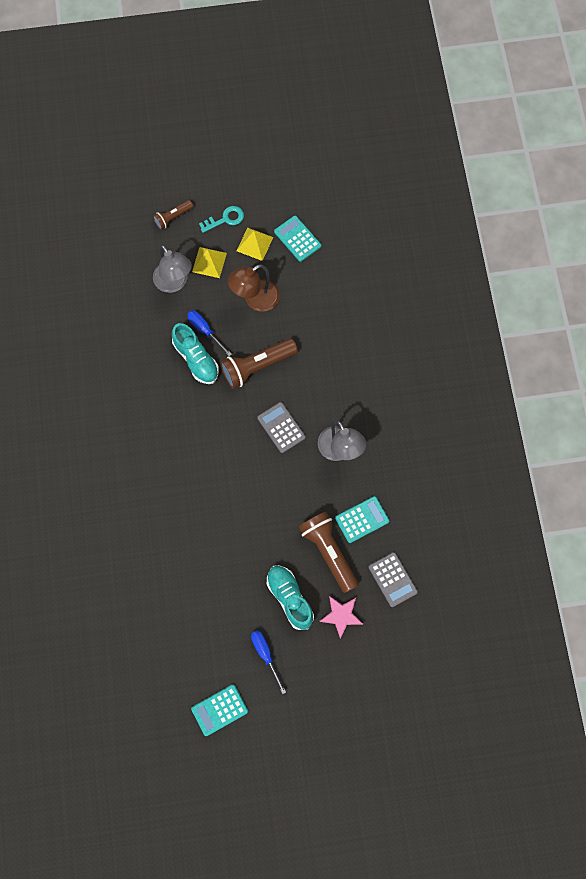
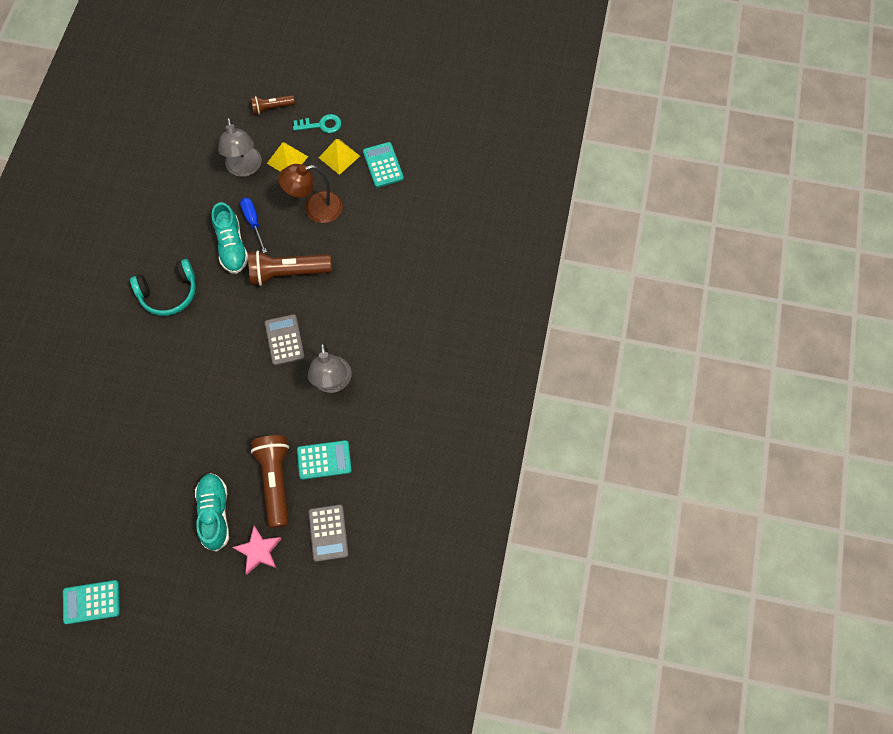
camera: 20 degrees right, 5 degrees down
blue screwdriver [251,630,286,694] -> none
none -> turquoise headphones [130,259,196,316]

